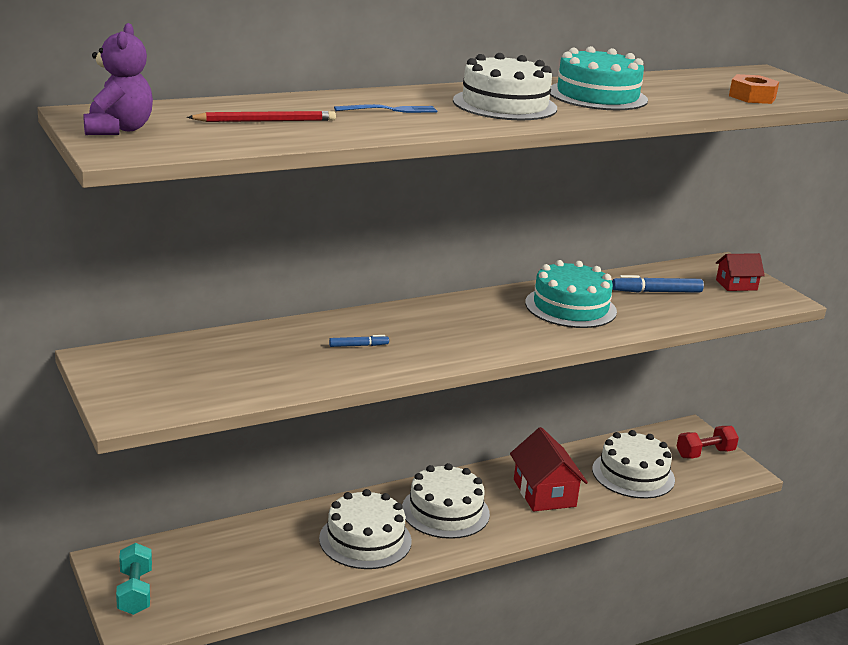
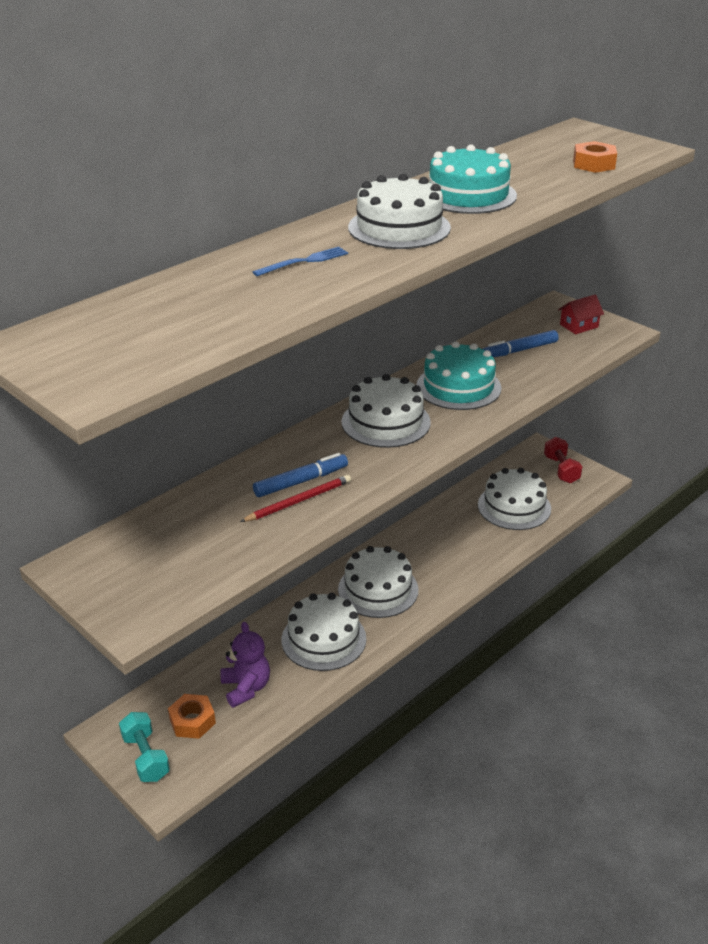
camera: 15 degrees left, 10 degrees up
purple teddy bear [84,23,153,135] -> purple teddy bear moved to [221,622,270,708]
red pencil [187,111,336,122] -> red pencil moved to [240,475,351,522]
blue marker [329,335,389,347] -> blue marker [253,453,348,497], size x1.77
red house [510,427,588,511] -> none
red dumbbell [676,426,739,459] -> red dumbbell turned 60 degrees counterclockwise [544,437,582,483]
none -> orange nut [168,694,216,739]
none -> white cake [342,374,431,448]

